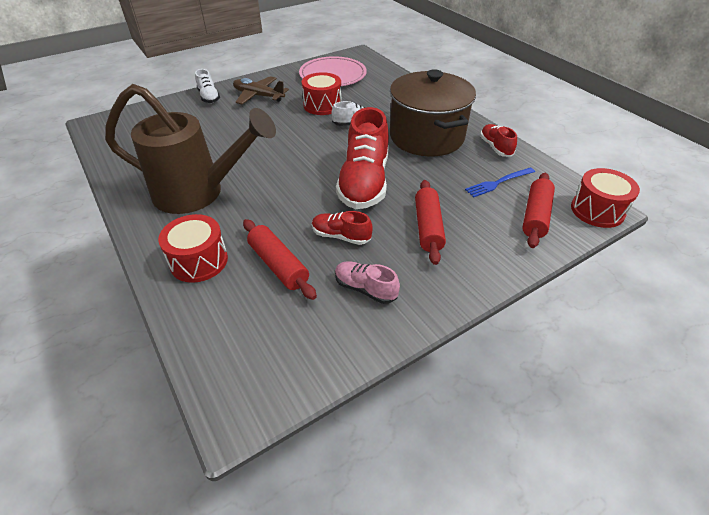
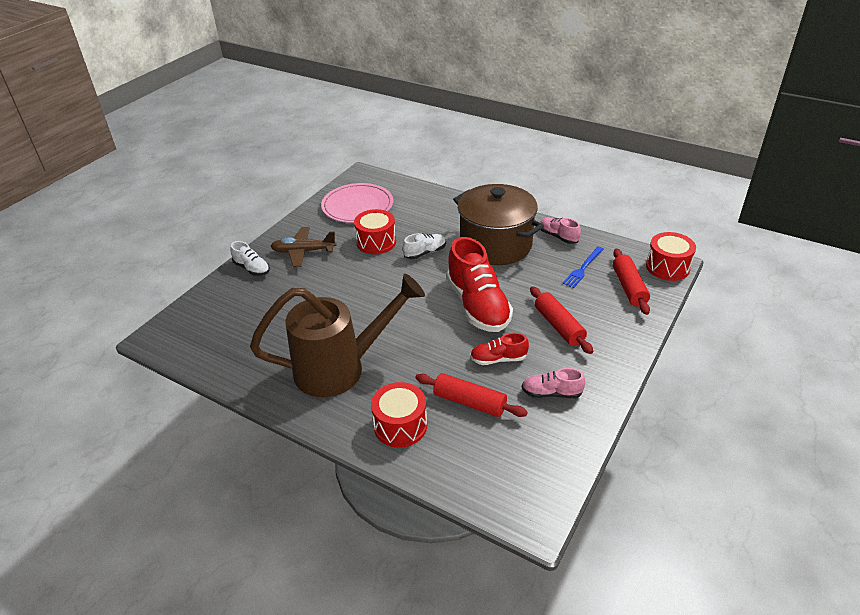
camera: 25 degrees left, 5 degrees down
red shoe [480,124,517,157] -> pink shoe [540,217,581,244]

